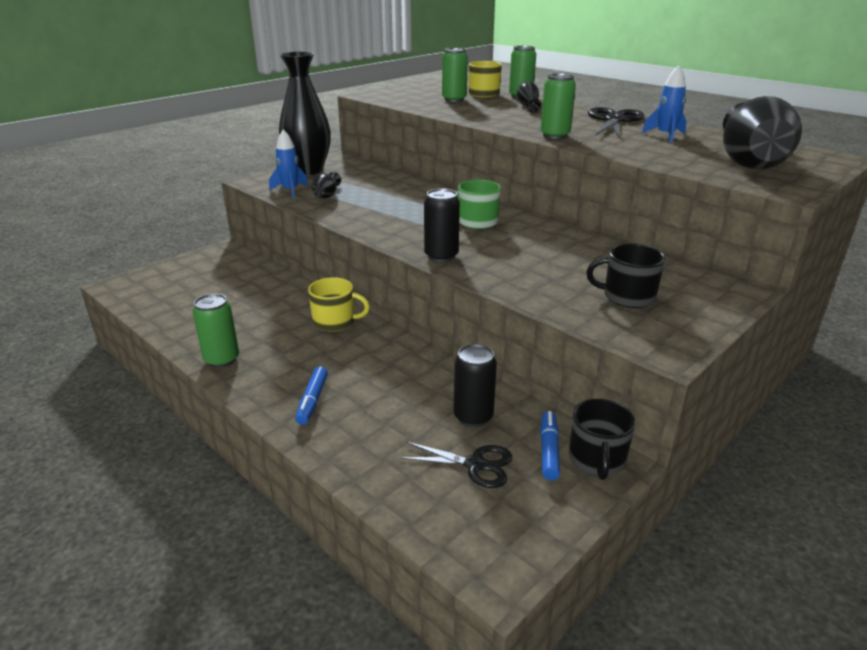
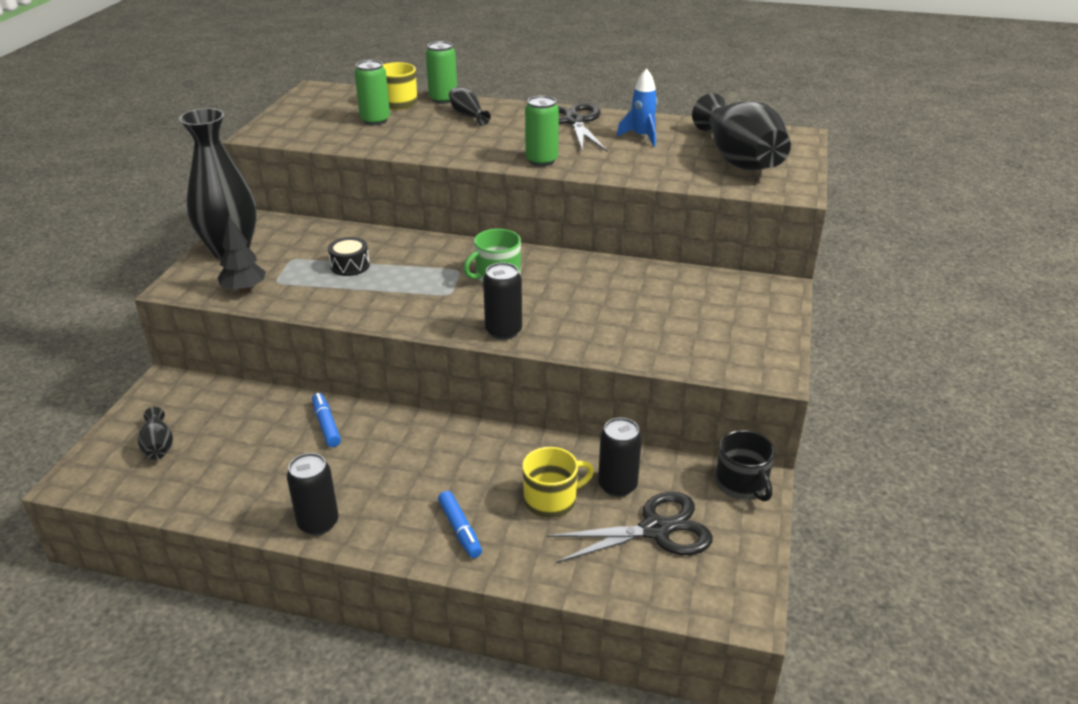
camera: 30 degrees left, 5 degrees up
green can [192,293,239,368] -> black can [287,453,339,535]
blue rocket [269,129,308,199] -> black tree [218,215,266,293]
yellow mug [308,277,370,331] -> yellow mug moved to [522,447,594,518]
black vase [311,172,341,199] -> black vase moved to [138,407,173,460]
black scissors [399,442,512,488] -> black scissors [546,492,713,563], size x1.51
blue marker [540,411,560,481] -> blue marker moved to [312,393,341,447]
black mug [586,244,665,308] -> none
none -> black drum [328,237,370,276]

